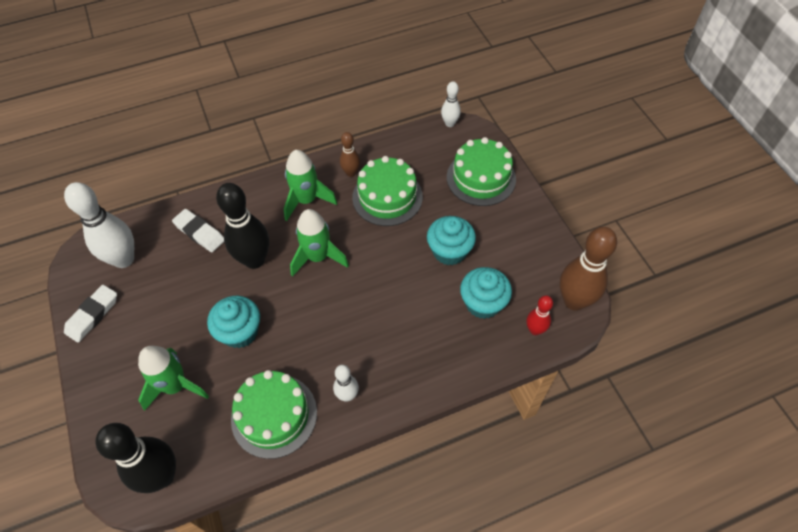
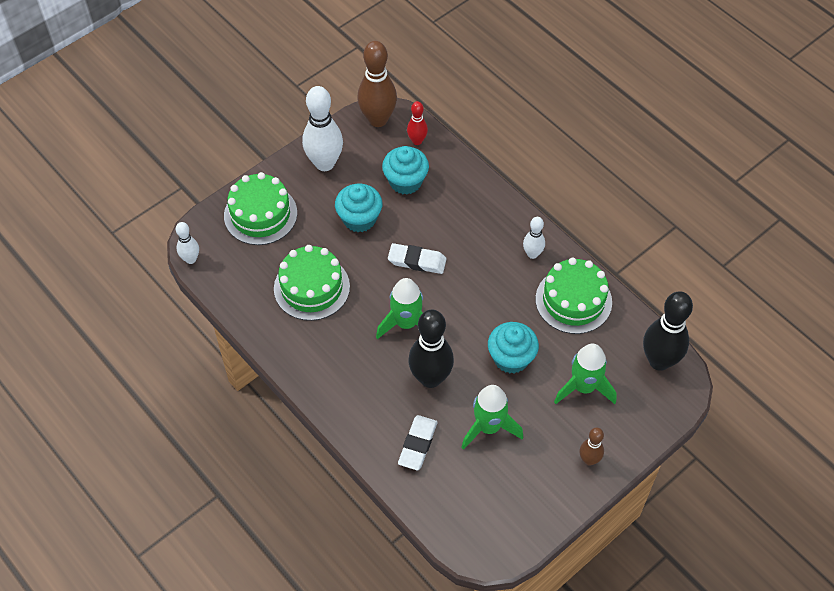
camera: 110 degrees left, 0 degrees up
white bowling pin [64,182,134,268] -> white bowling pin moved to [302,86,343,171]
white eraser [64,285,117,343] -> white eraser moved to [388,243,446,274]
green rocket [284,150,337,221] -> green rocket moved to [461,385,523,450]
brown bowling pin [340,132,360,177] -> brown bowling pin moved to [580,428,604,466]

